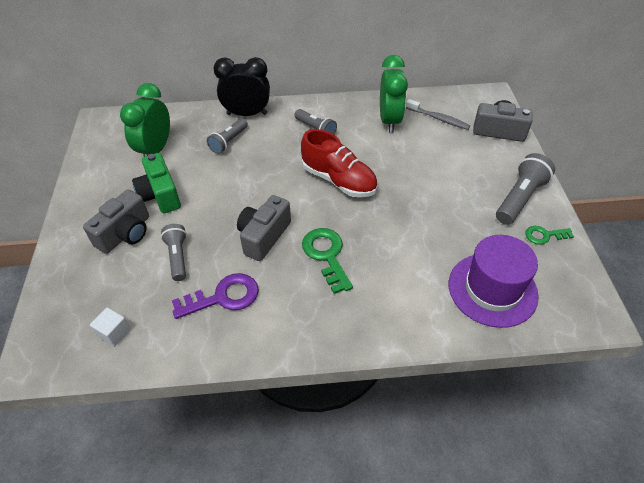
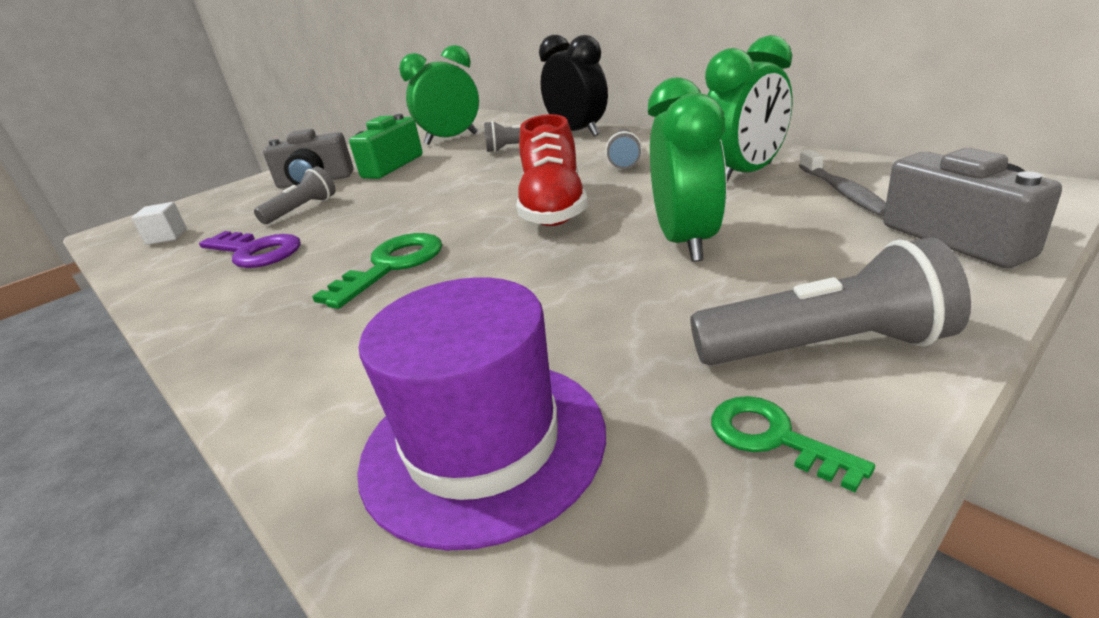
camera: 55 degrees right, 20 degrees down
grey camera [237,195,291,261] -> none
none -> green clock [648,77,727,262]

